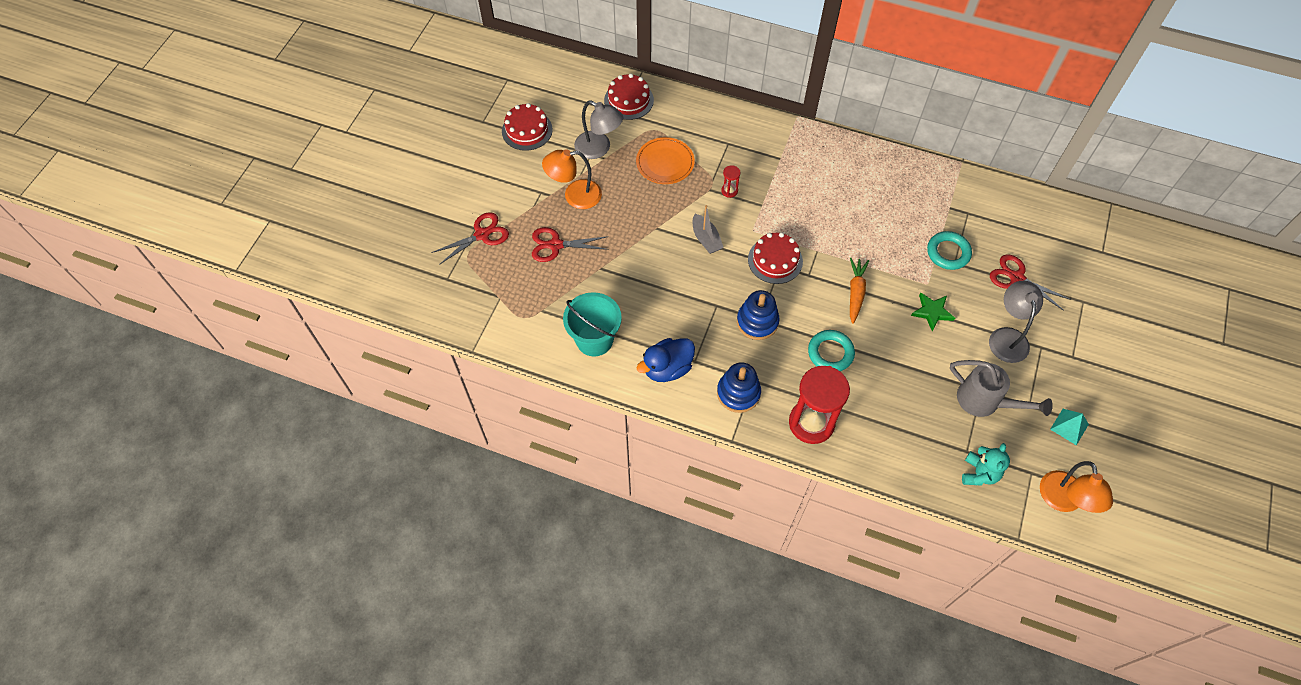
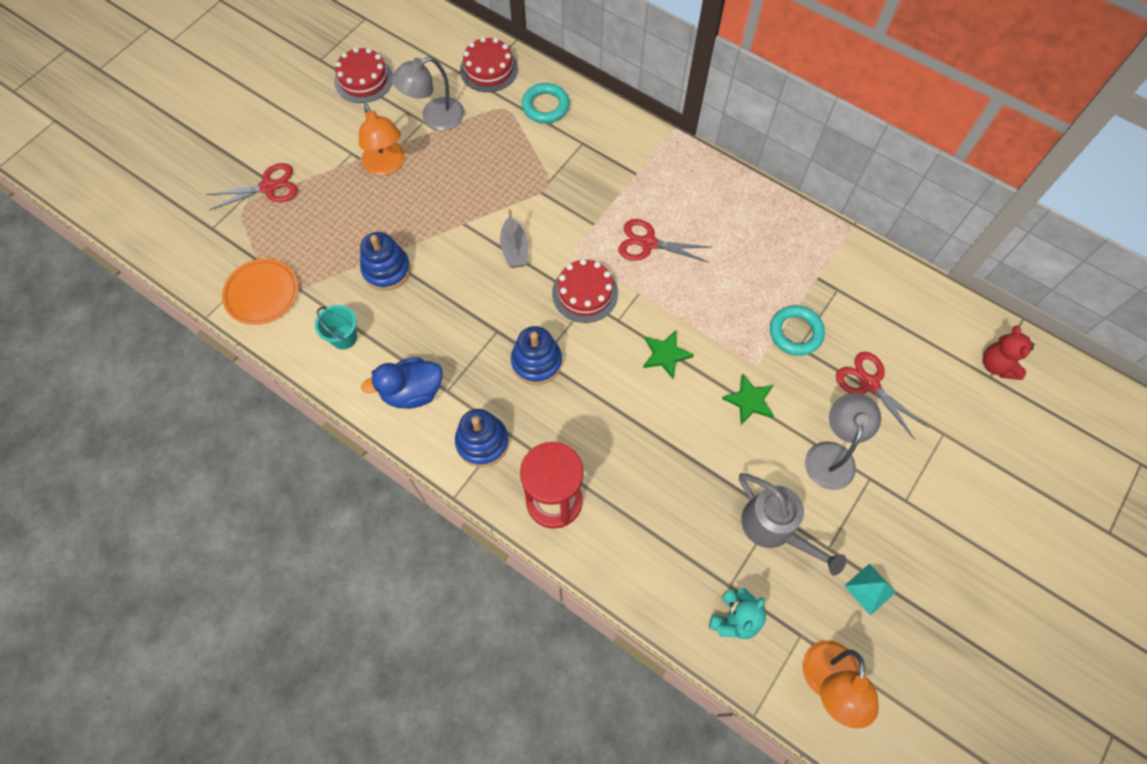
camera: 15 degrees right, 5 degrees up
red scissors [532,227,609,262] -> red scissors moved to [618,219,710,263]
orange lamp [542,149,602,209] -> orange lamp turned 120 degrees counterclockwise [359,104,405,175]
turquoise bucket [563,292,622,356] -> turquoise bucket [315,305,357,350], size x0.60
grey lamp [574,101,623,159] -> grey lamp turned 105 degrees clockwise [392,57,464,130]
orange plate [636,137,695,184] -> orange plate moved to [222,259,298,325]
red hourglass [721,165,740,198] -> none
turquoise ring [808,330,855,371] -> turquoise ring moved to [522,83,570,123]
orange carrot [850,257,869,324] -> green star [643,330,694,379]
none -> blue stacking toy [360,232,411,291]
none -> red teddy bear [983,326,1035,380]

